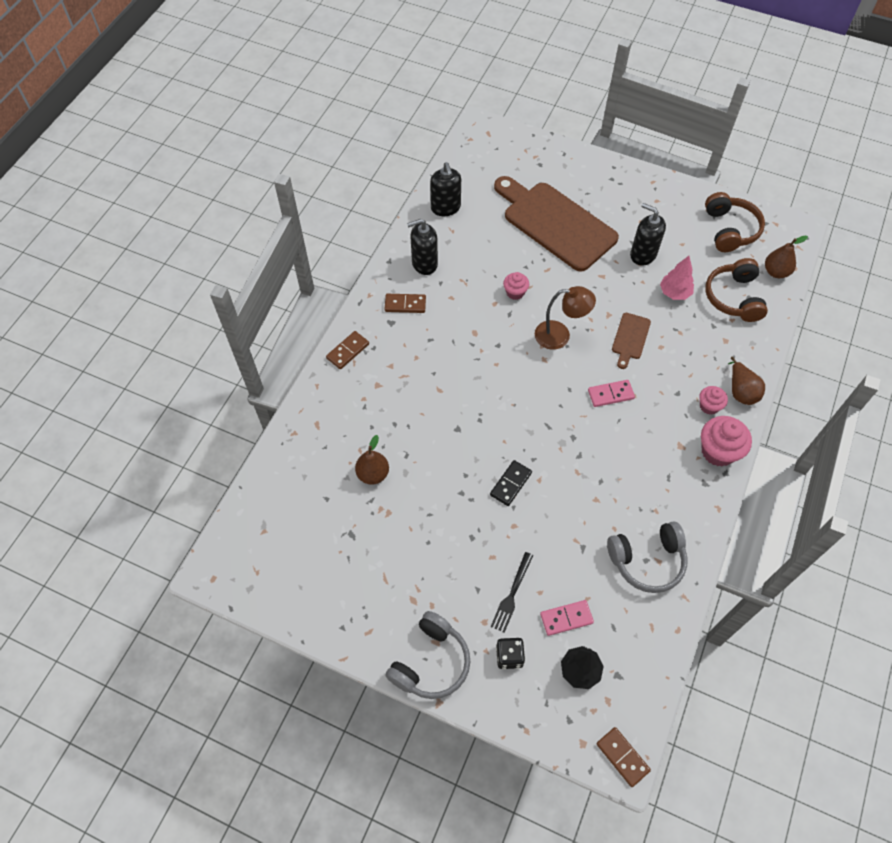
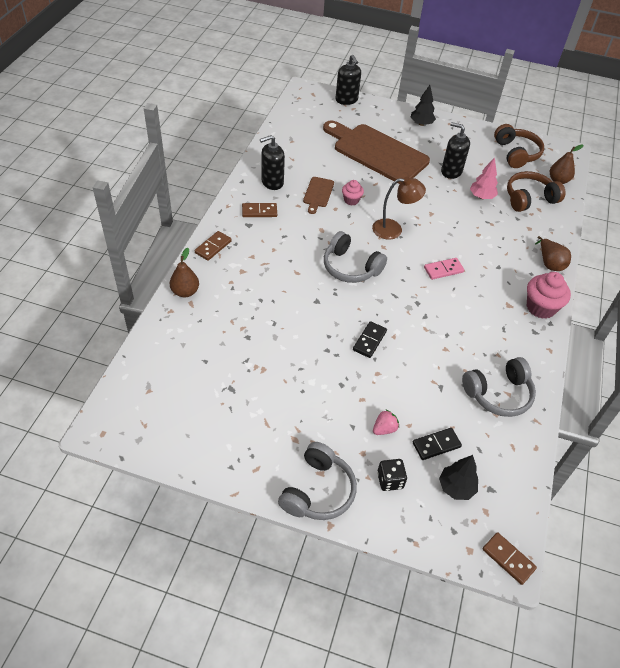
camera: 10 degrees left, 10 degrees down
brown pear [355,435,389,485] -> brown pear moved to [170,248,199,297]
black soap dispenser [430,162,461,216] -> black soap dispenser moved to [336,55,361,105]
black fork [491,552,533,633] -> pink strawberry [373,410,399,435]
pink domino [540,600,594,636] -> black domino [413,428,462,460]
brown cutting board [612,313,651,369] -> brown cutting board moved to [303,177,334,214]
pink cupcake [699,386,728,415] -> none
brown headphones [705,258,768,322] -> brown headphones turned 75 degrees clockwise [507,171,565,212]
none -> grey headphones [324,231,387,283]
none -> black tree [410,85,436,126]

